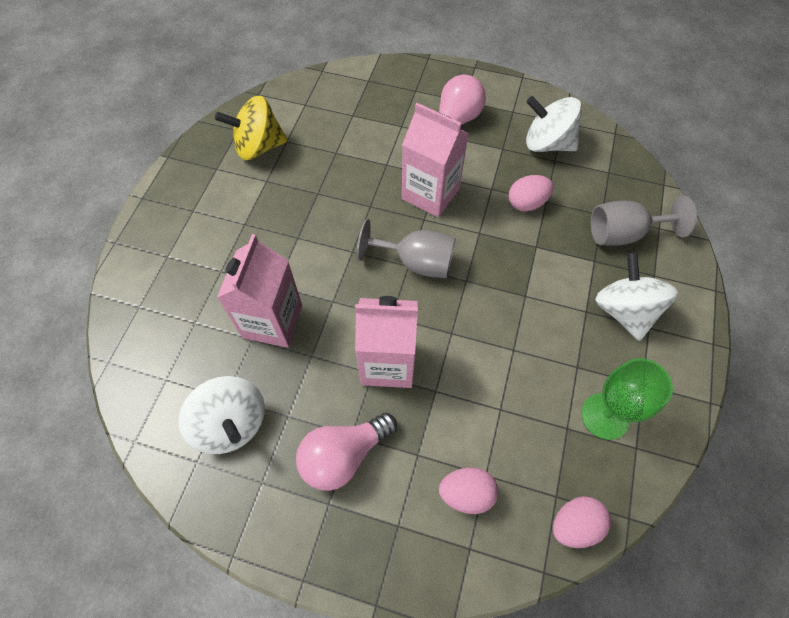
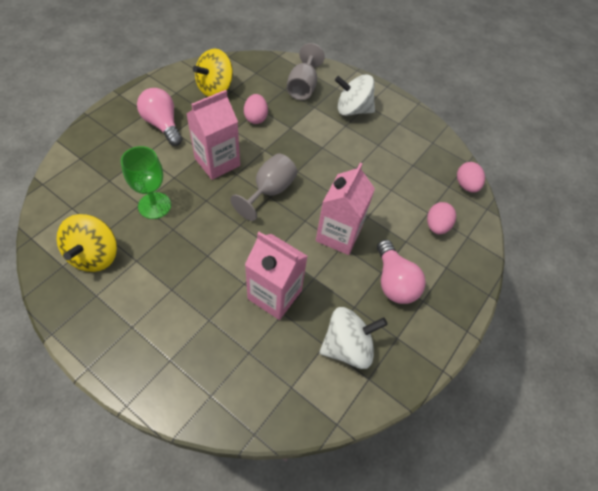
camera: 75 degrees left, 5 degrees down
white spinning top [526,96,582,152] -> yellow spinning top [193,49,233,97]
green goblet [581,358,673,440] -> green goblet moved to [121,146,171,219]

